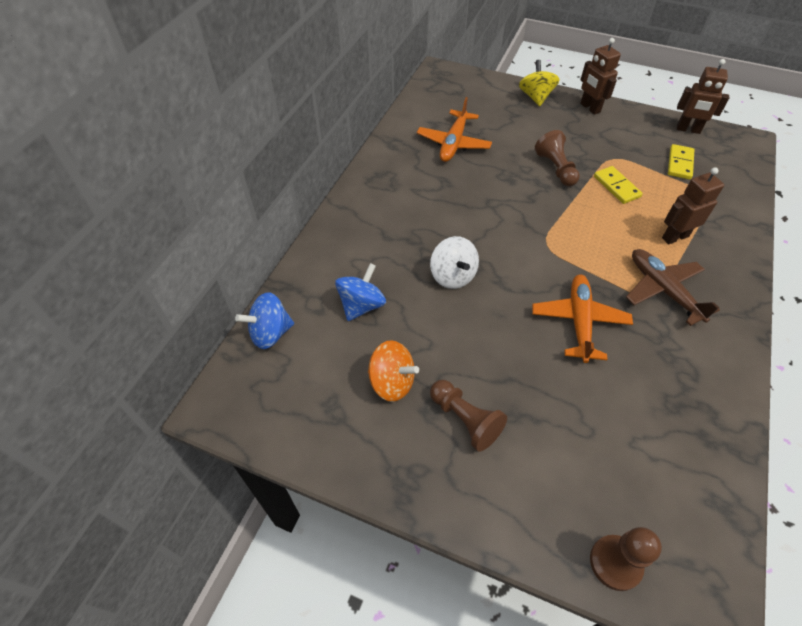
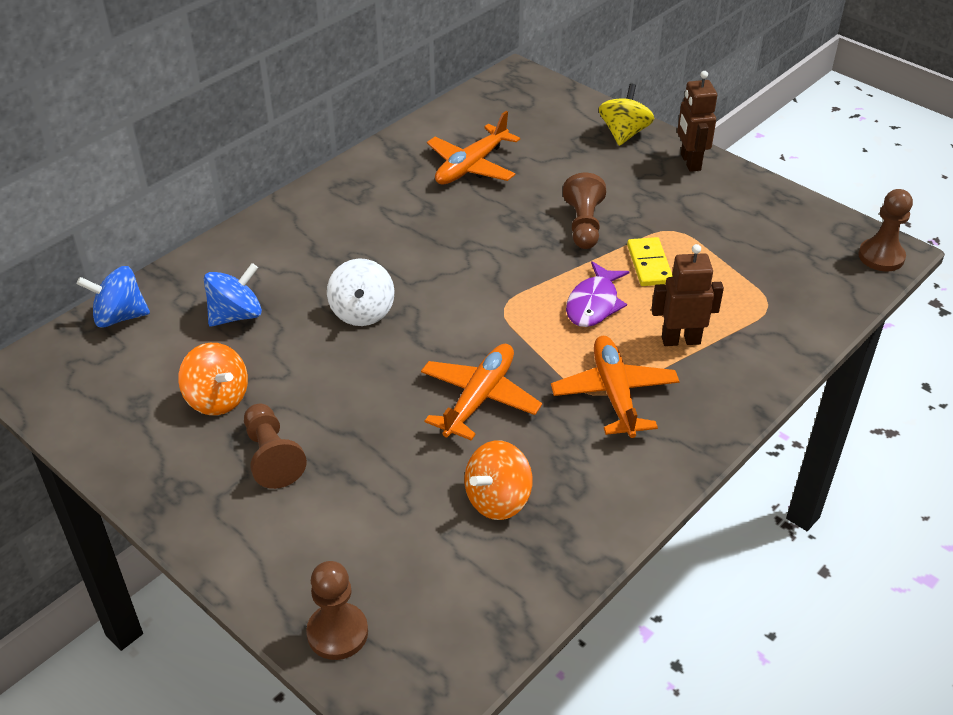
camera: 20 degrees right, 10 degrees down
brown plane [626,249,720,326] -> orange plane [551,336,679,438]
yellow domino [668,144,695,180] -> none
brown robot [677,59,729,134] -> none
none -> orange spinning top [465,441,533,520]
none -> purple fish [566,261,630,327]
none -> brown pawn [858,189,913,272]

